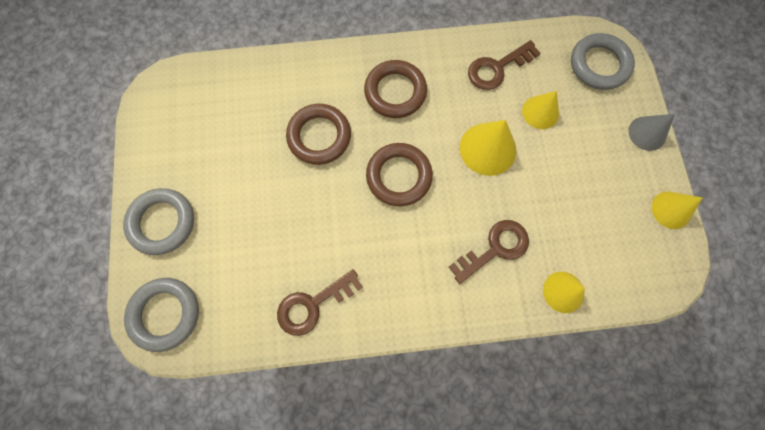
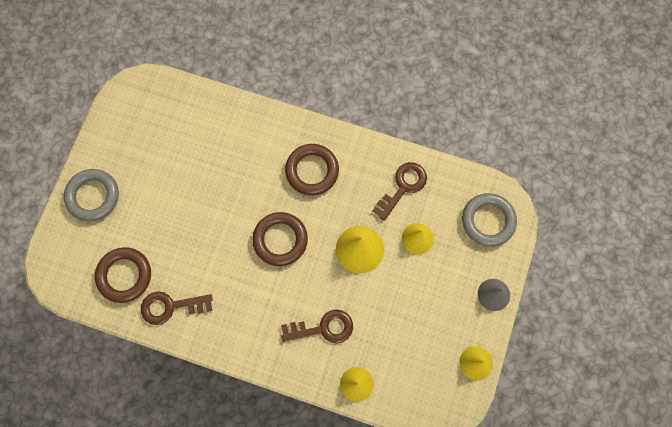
camera: 25 degrees right, 0 degrees up
grey ring [124,278,199,352] -> none
brown ring [286,104,351,165] -> brown ring moved to [95,247,151,303]
brown key [468,40,541,90] -> brown key turned 135 degrees clockwise [372,162,427,221]

